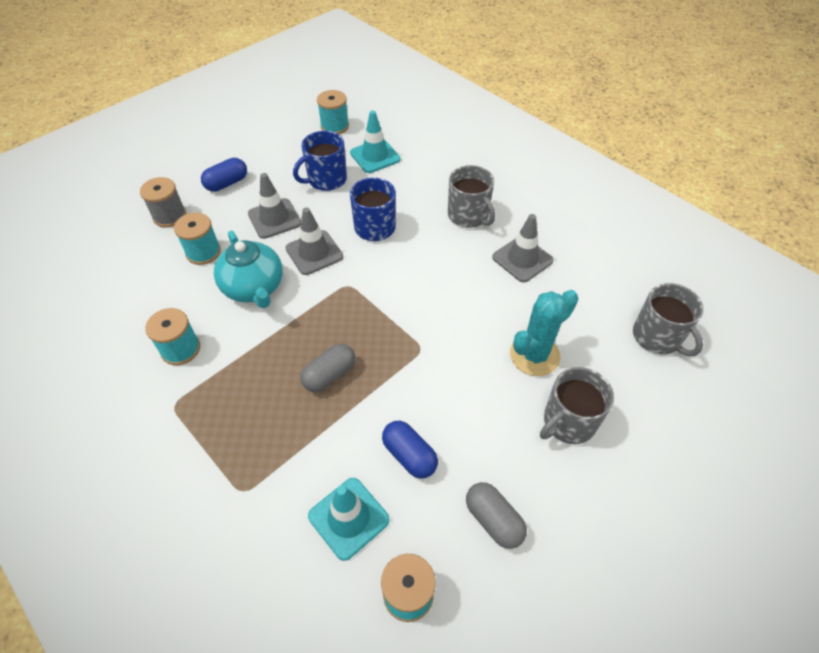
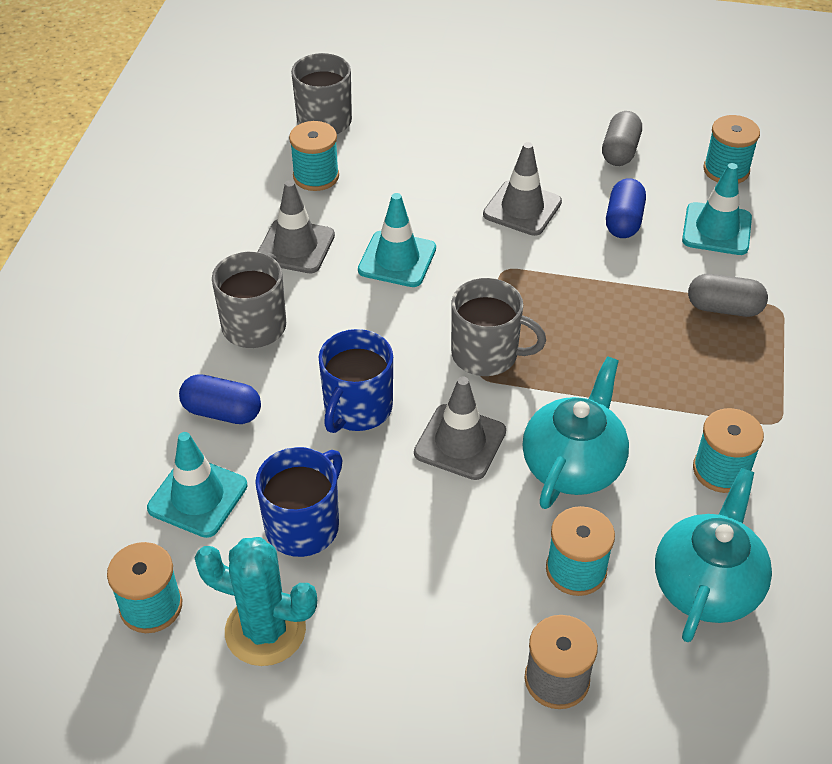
camera: 125 degrees left, 5 degrees down
blue capsule [201,158,247,192] -> blue capsule moved to [179,374,261,424]
grey traffic cone [248,173,301,239] -> grey traffic cone moved to [483,142,562,236]
blue mug [293,131,347,191] -> blue mug turned 75 degrees counterclockwise [255,447,342,557]
grey capsule [300,344,355,392] -> grey capsule moved to [688,274,768,317]
turquoise cactus [510,290,578,376] -> turquoise cactus moved to [194,537,317,666]
grey mug [540,367,614,444] -> grey mug moved to [451,278,546,376]
none -> turquoise spool [289,121,339,191]
none -> turquoise traffic cone [358,193,436,287]
none -> turquoise teapot [655,468,772,642]

